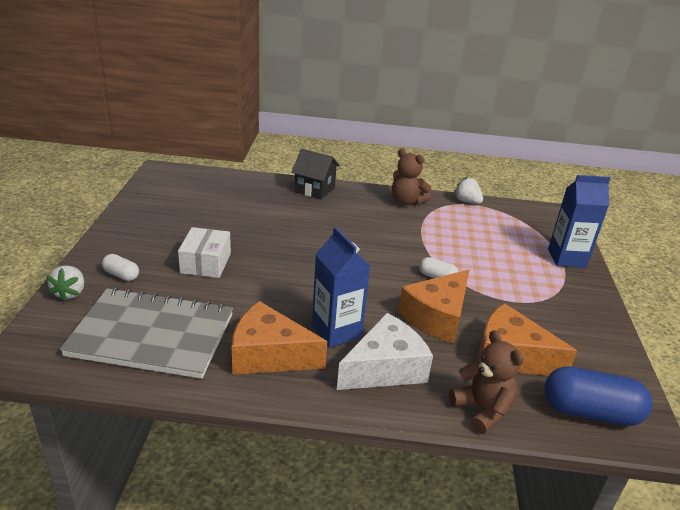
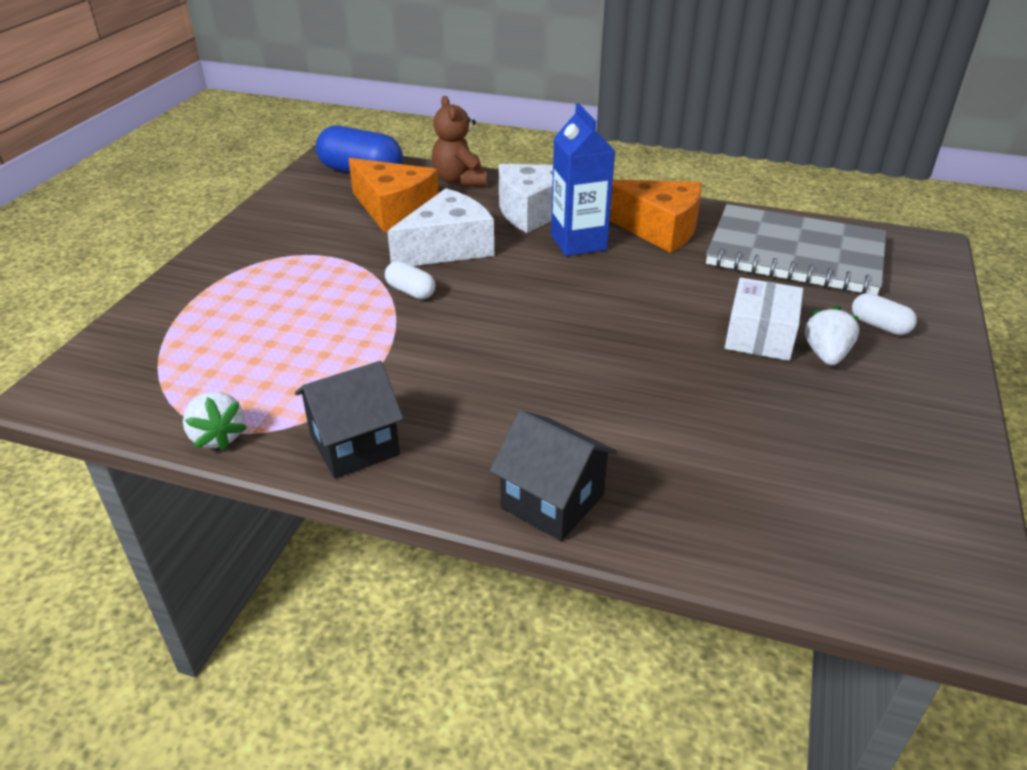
camera: 165 degrees left, 5 degrees up
white strawberry [46,265,84,302] -> white strawberry moved to [805,306,859,365]
brown teddy bear [392,149,431,206] -> black house [295,361,404,479]
orange cheese [398,270,469,343] -> white cheese [387,188,494,266]
blue carton [548,175,610,268] -> none

